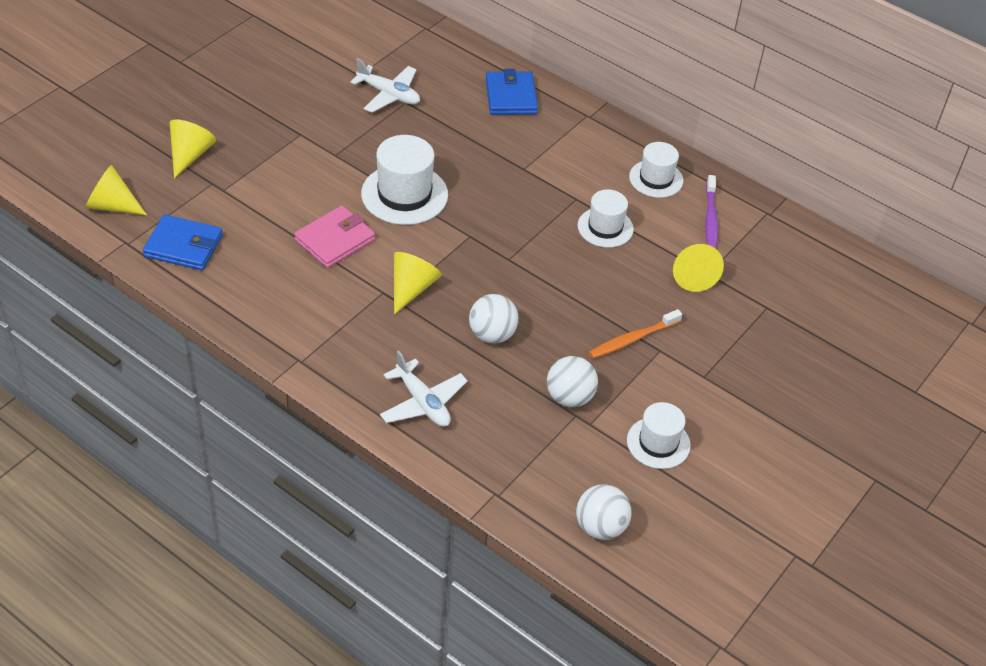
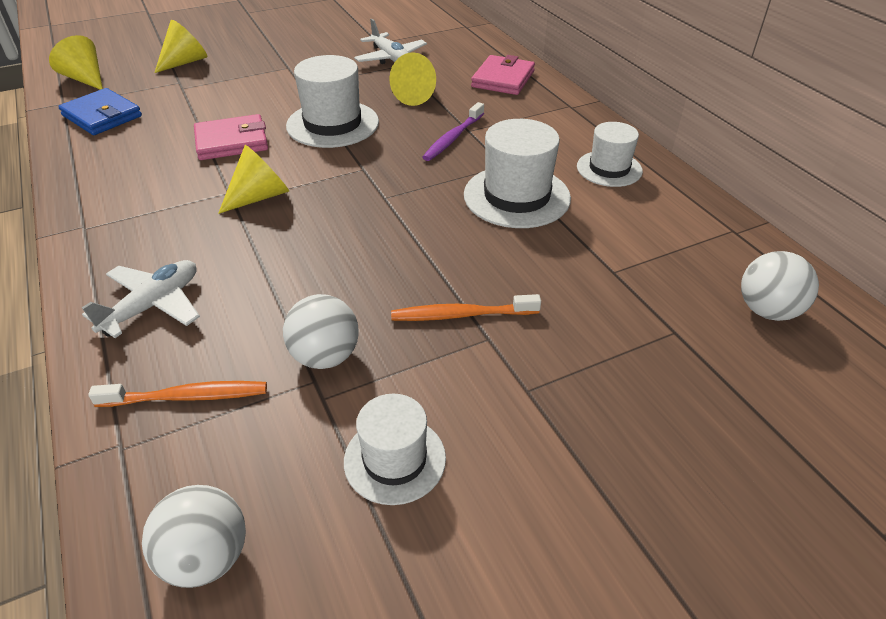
camera: 30 degrees right, 5 degrees down
white plane [380,351,468,427] -> white plane turned 135 degrees counterclockwise [82,260,200,338]
white ball [469,294,519,344] -> white ball moved to [741,251,819,321]
blue wallet [486,69,538,115] -> pink wallet [471,55,535,95]
white hat [577,190,634,248] -> white hat [464,119,571,228], size x1.56
yellow cone [673,244,724,292] -> yellow cone moved to [389,52,436,106]
purple toothbrush [705,175,718,249] -> purple toothbrush moved to [422,102,484,161]
none -> orange toothbrush [88,381,267,407]

